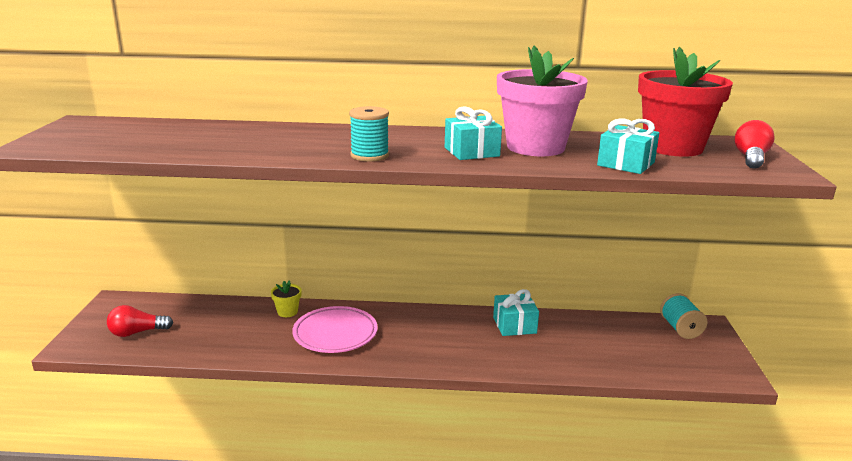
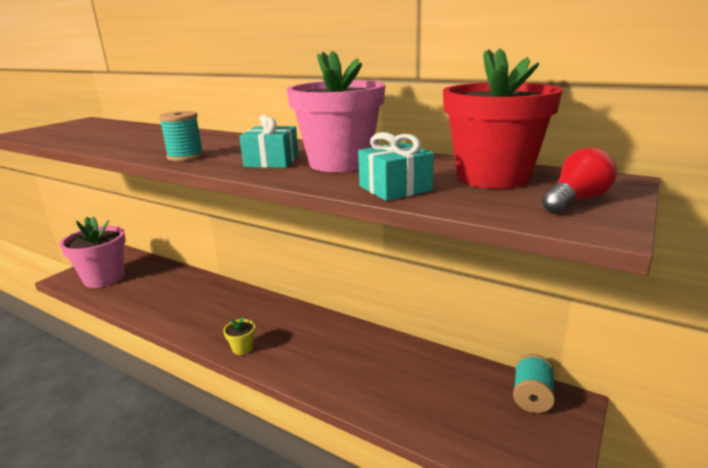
camera: 30 degrees right, 0 degrees up
red light bulb [107,305,173,337] -> pink flower pot [59,216,126,288]
yellow flower pot [271,280,302,317] -> yellow flower pot moved to [223,317,255,355]
pink plate [292,306,378,353] -> none
turquoise gift [493,289,539,336] -> none

